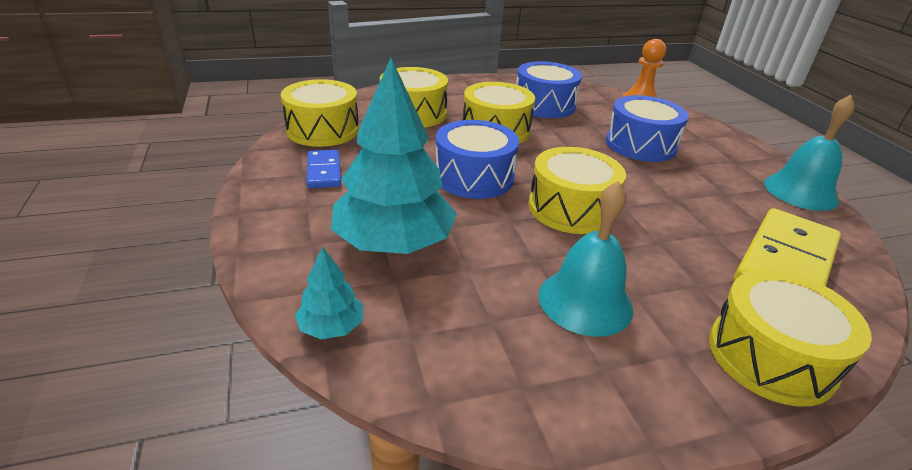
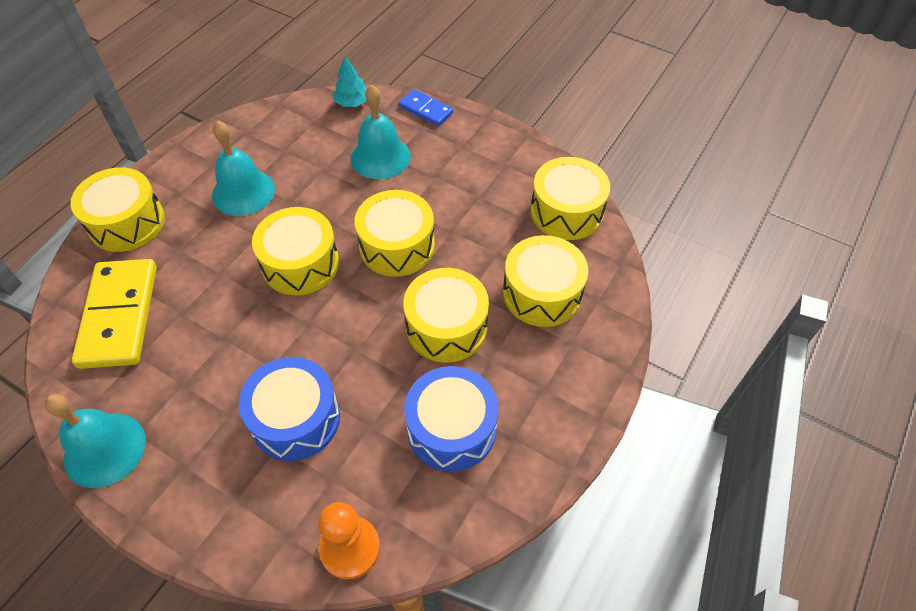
camera: 140 degrees right, 20 degrees up
blue domino [307,150,341,188] -> blue domino moved to [399,89,453,126]
turquoise tree [331,58,457,254] -> turquoise bell [351,85,411,179]
blue drum [436,120,519,199] -> yellow drum [355,190,435,277]

